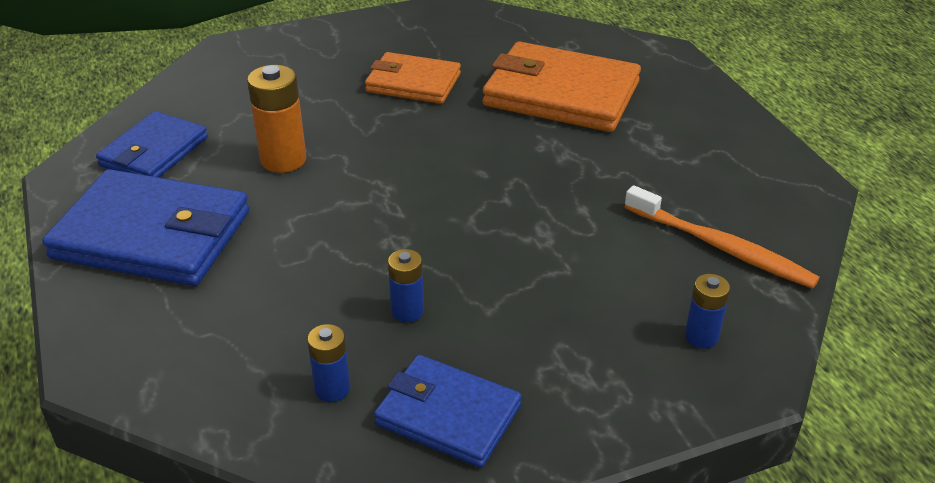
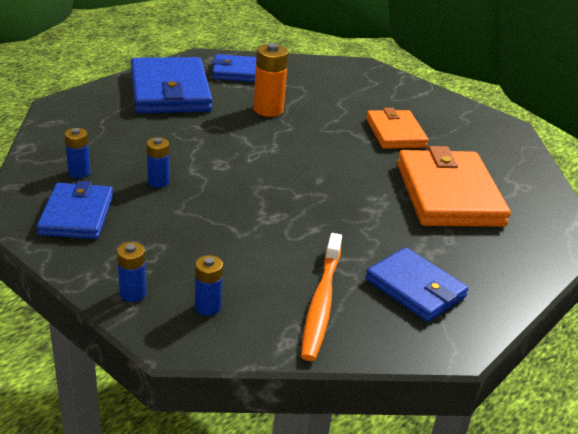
camera: 60 degrees right, 5 degrees down
none -> blue battery [117,242,146,302]
none -> blue wallet [365,247,469,322]

